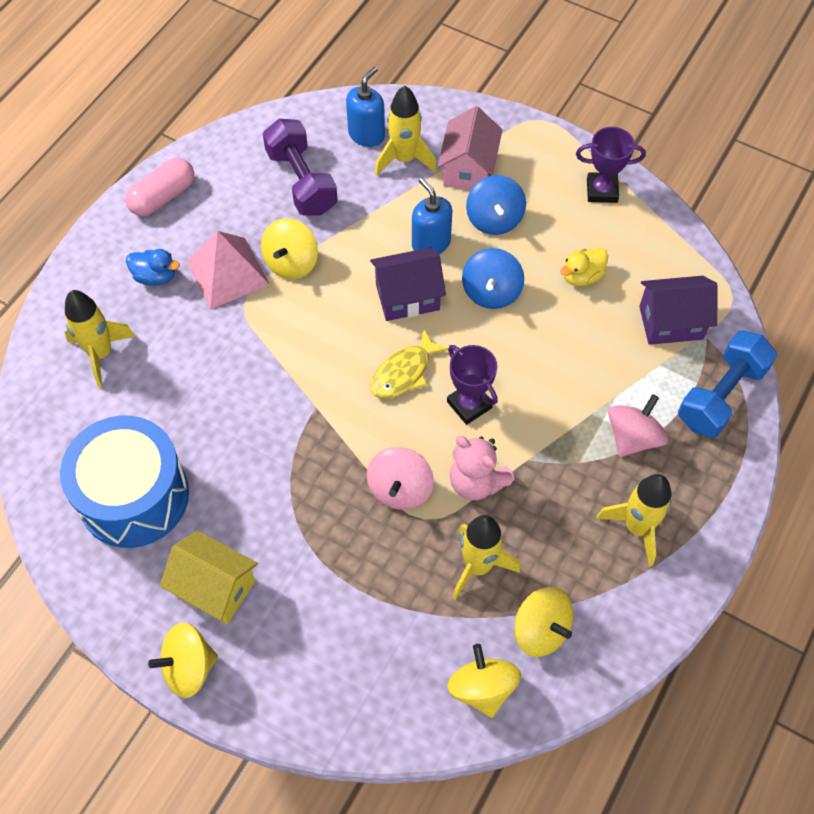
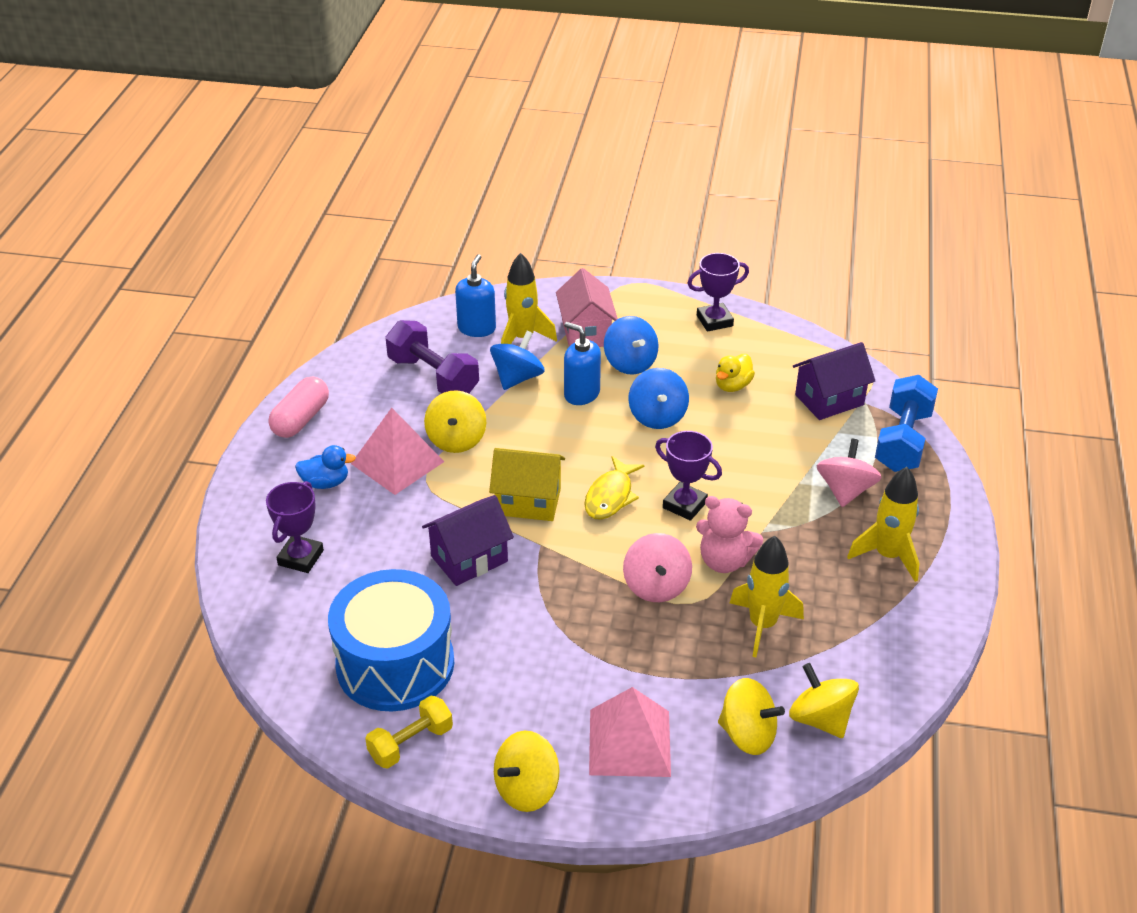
camera: 20 degrees left, 20 degrees down
yellow rocket [65,290,135,388] -> purple trophy [266,481,324,573]
yellow house [160,531,258,624] -> yellow house moved to [489,448,565,521]
purple house [370,248,446,321] -> purple house moved to [422,495,514,586]
yellow spinning top [514,587,573,657] -> yellow spinning top moved to [718,678,785,755]
none -> yellow dumbbell [365,695,453,769]
none -> blue spinning top [490,331,545,390]
none -> pink pyramid [589,687,671,777]

